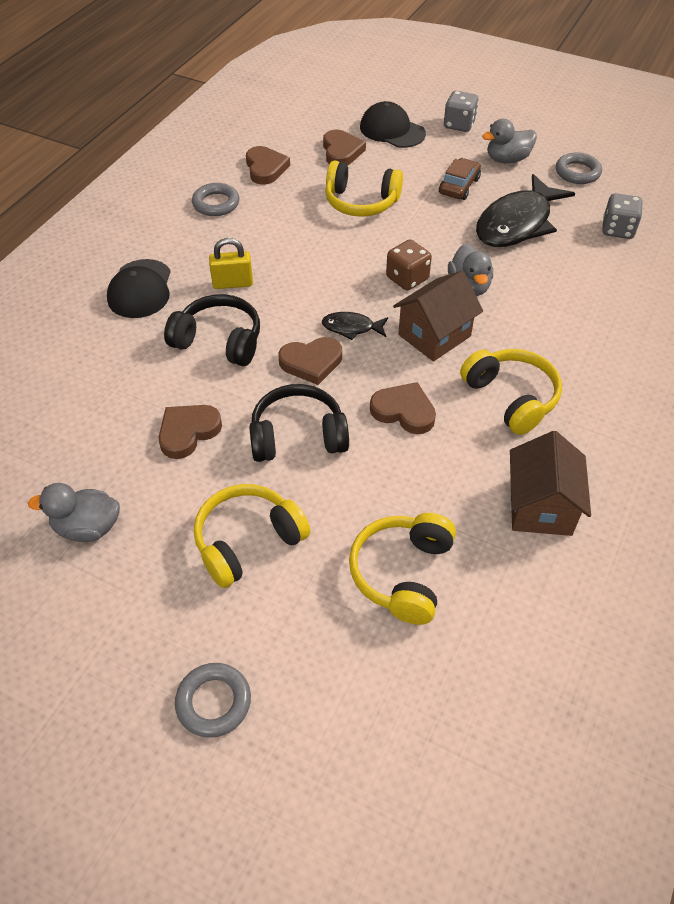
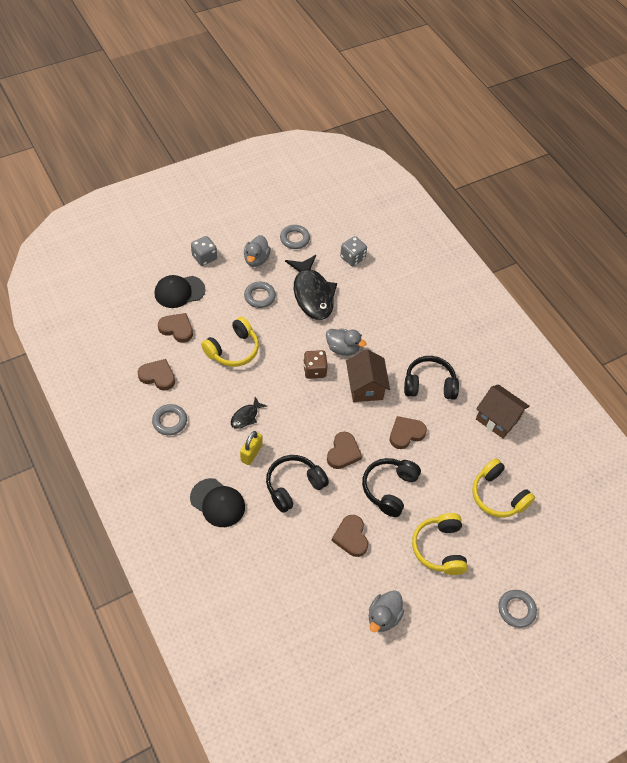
camera: 60 degrees left, 5 degrees up
black fish [322,312,388,340] -> black fish moved to [231,397,267,429]
brown car [439,158,481,200] -> grey ring [244,282,276,308]
yellow headphones [460,349,562,435] -> black headphones [404,356,459,400]

